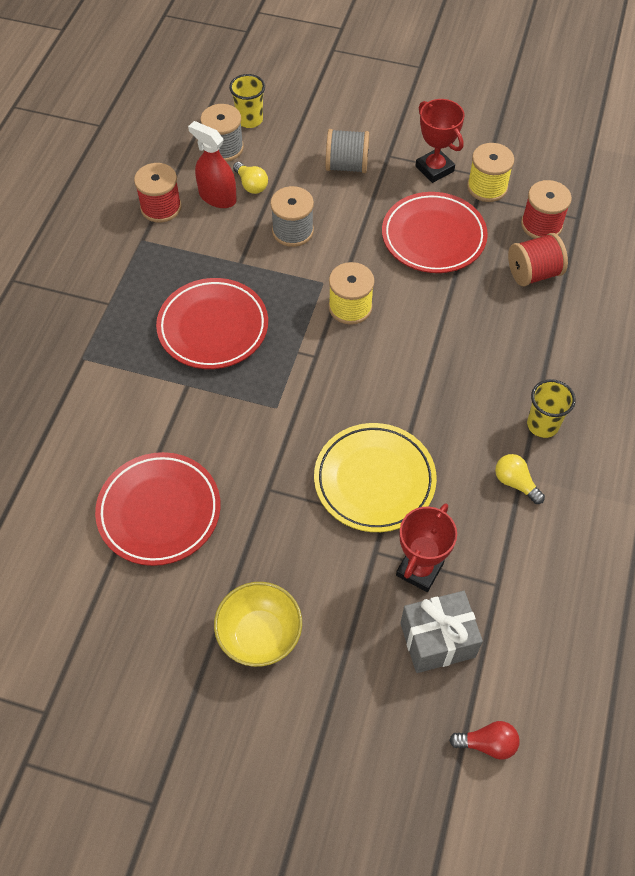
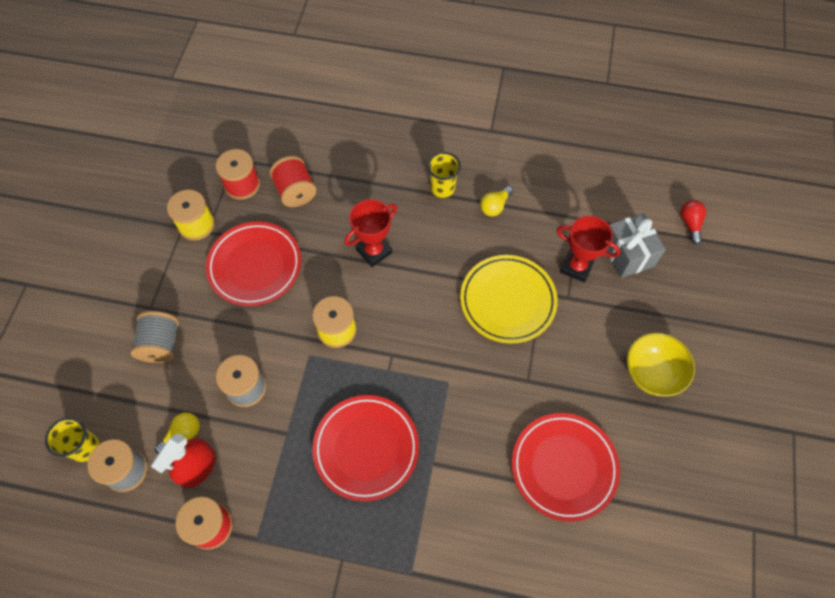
camera: 95 degrees left, 5 degrees up
red trophy [416,99,465,183] -> red trophy moved to [345,199,397,267]

